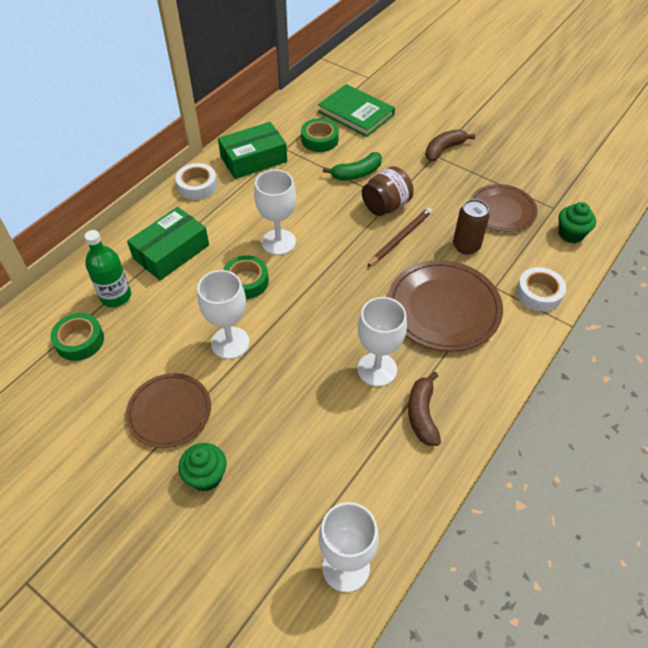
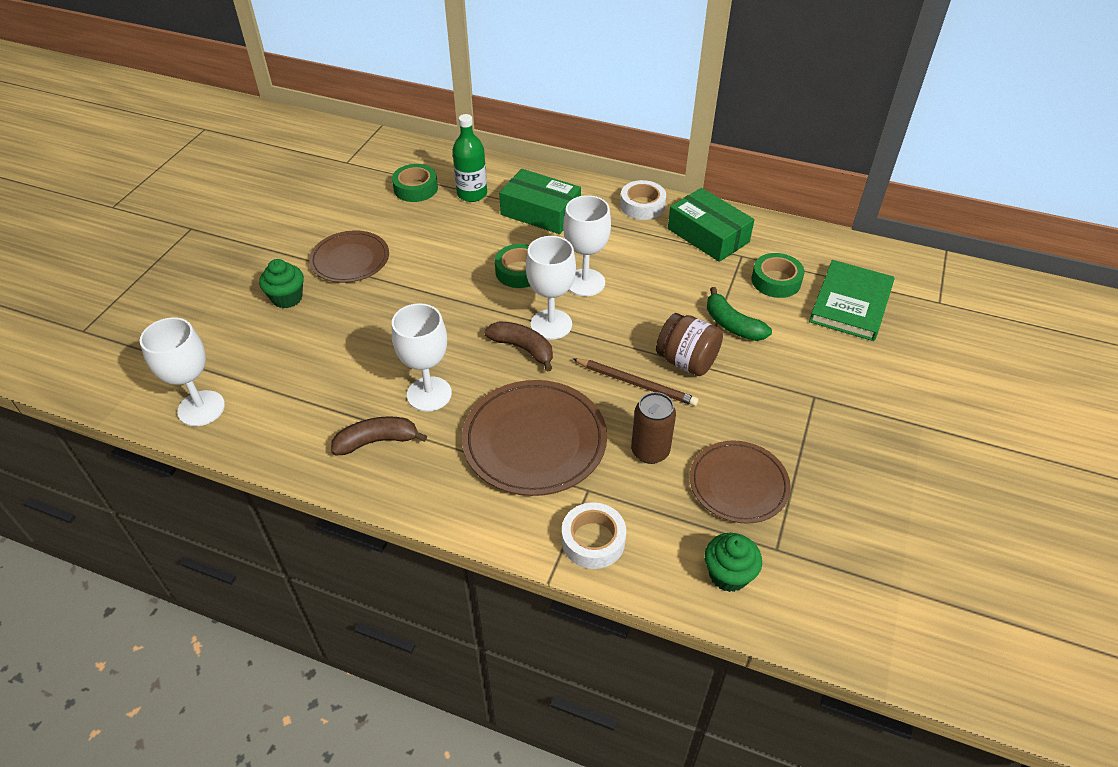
camera: 75 degrees right, 5 degrees down
white goblet [197,270,250,359] -> white goblet moved to [526,236,576,340]
brown banana [425,129,475,161] -> brown banana moved to [484,321,553,372]

